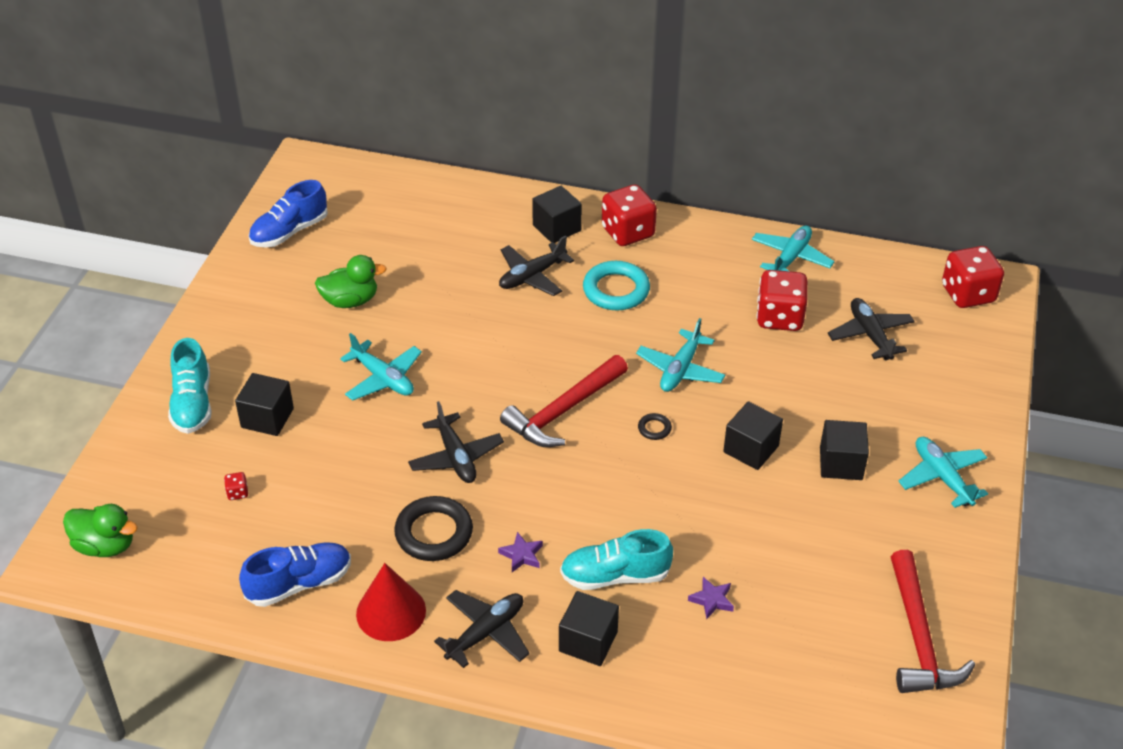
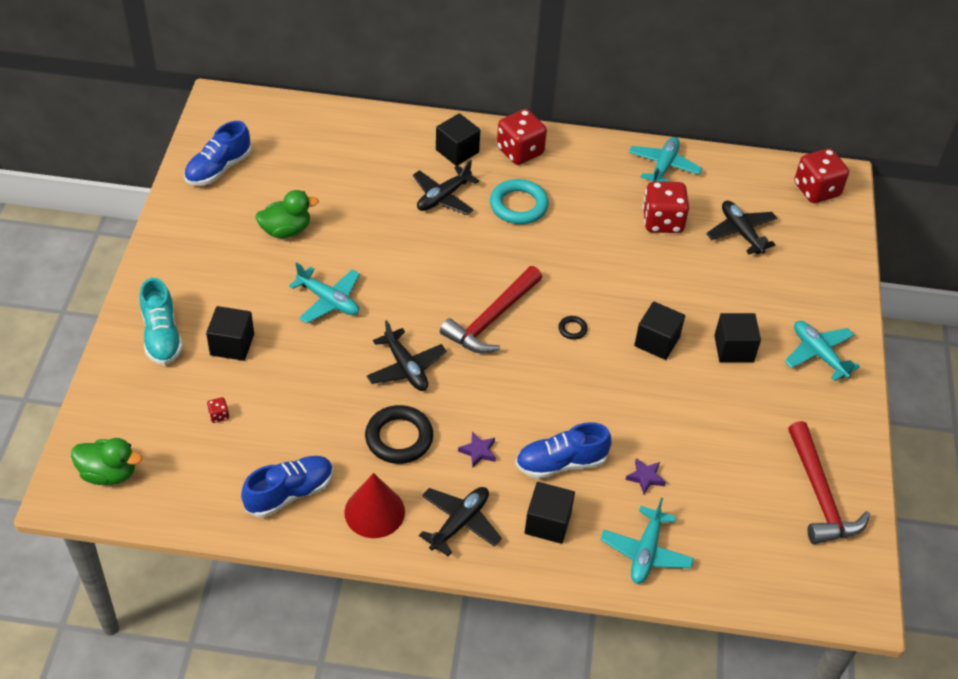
camera: 10 degrees left, 5 degrees up
turquoise shoe [560,529,673,590] -> blue shoe [515,422,611,479]
turquoise plane [636,318,725,392] -> turquoise plane moved to [600,498,694,584]

